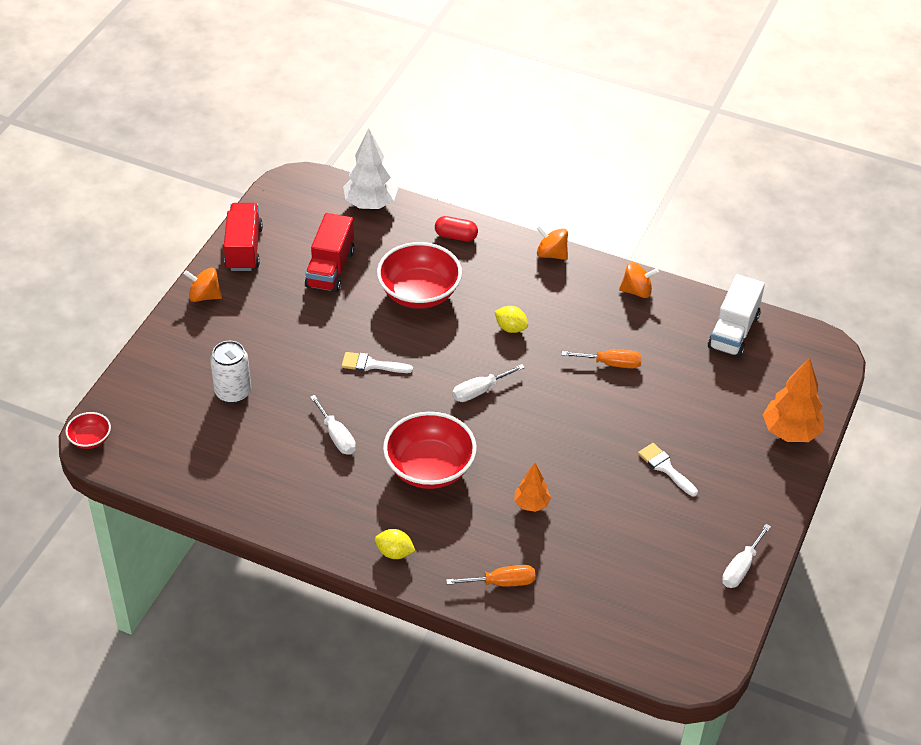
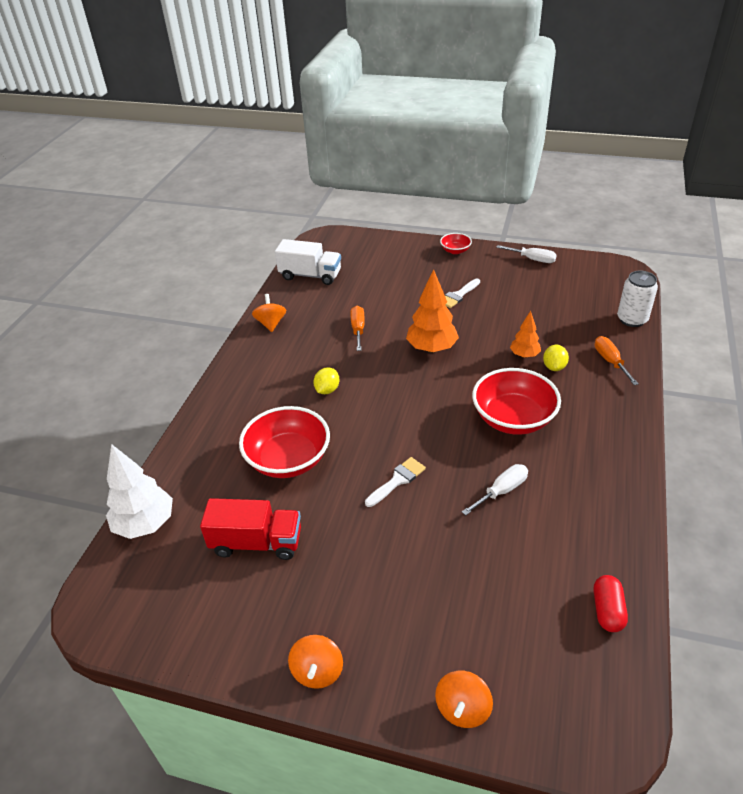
camera: 95 degrees left, 5 degrees down
red bowl [65,412,111,449] -> red bowl moved to [440,233,472,254]
white can [210,341,251,404] -> white can moved to [617,271,658,327]
red truck [224,203,263,271] -> none
white brush [342,352,413,373] -> white brush turned 135 degrees counterclockwise [365,457,426,507]
yellow lemon [375,529,416,559] -> yellow lemon moved to [543,345,569,371]
red capsule [435,216,478,241] -> red capsule moved to [594,575,628,632]
white screwdriver [452,364,525,402] -> none
orange spinning top [536,226,568,260] -> orange spinning top moved to [435,671,493,728]
orange tree [763,357,824,442] -> orange tree moved to [406,269,459,353]

